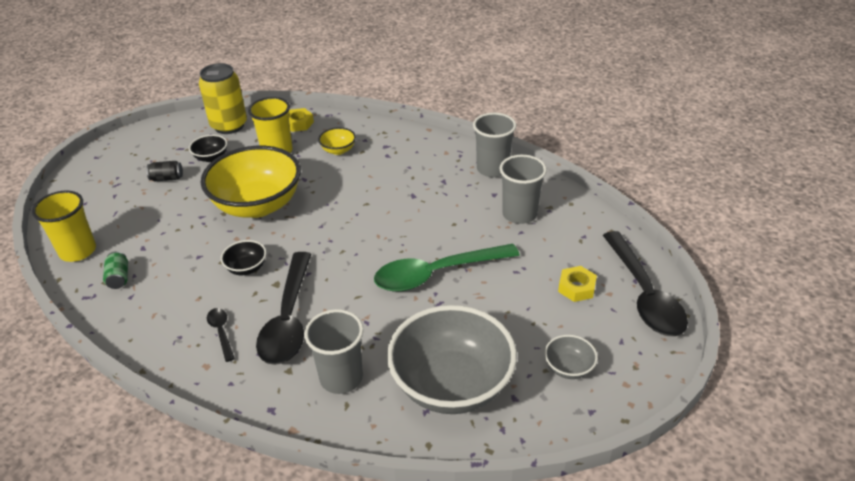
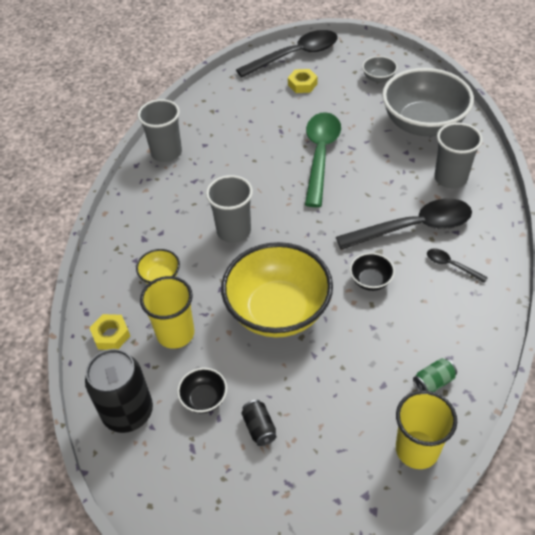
camera: 105 degrees left, 10 degrees up
yellow can [199,63,247,134] -> black can [85,349,153,433]
black spoon [207,308,235,362] -> black spoon turned 75 degrees clockwise [427,249,488,283]
green spoon [374,244,520,292] -> green spoon turned 135 degrees counterclockwise [305,112,341,207]
grey cup [500,155,547,224] -> grey cup moved to [206,175,253,243]

